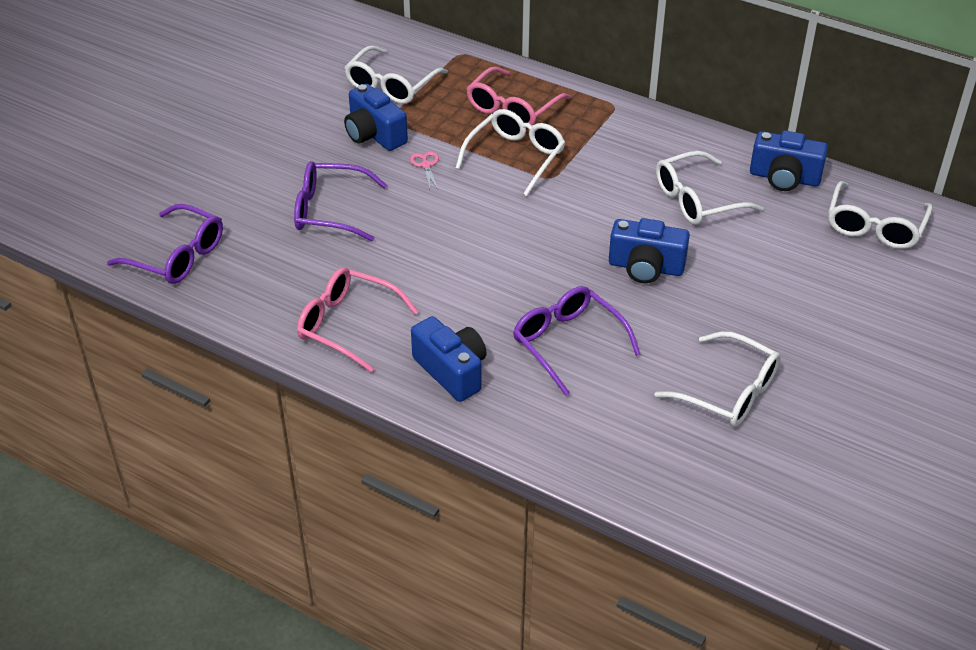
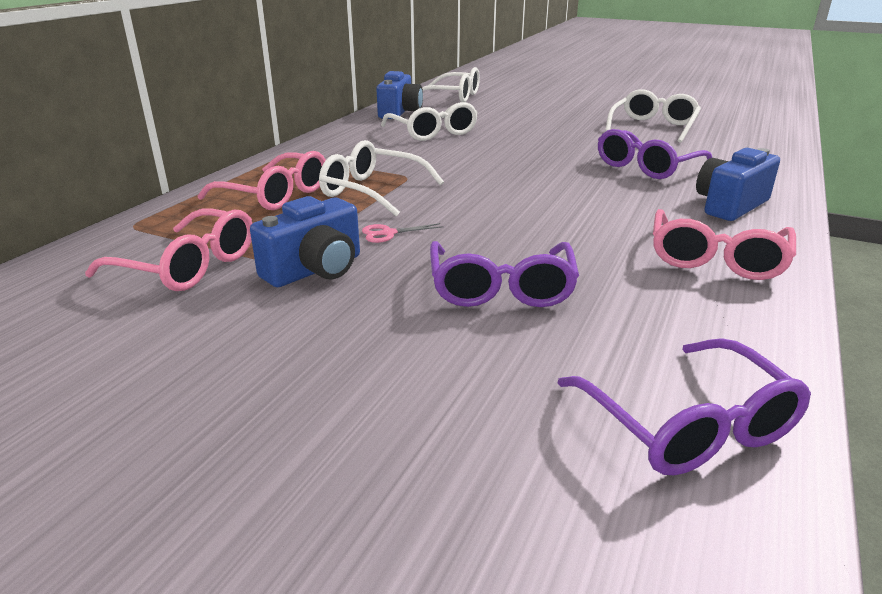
camera: 95 degrees left, 15 degrees down
purple glasses [107,204,223,284] -> purple glasses turned 135 degrees clockwise [558,338,811,475]
white glasses [344,45,448,104] -> pink glasses [85,209,252,291]
blue camera [609,218,690,283] -> none

